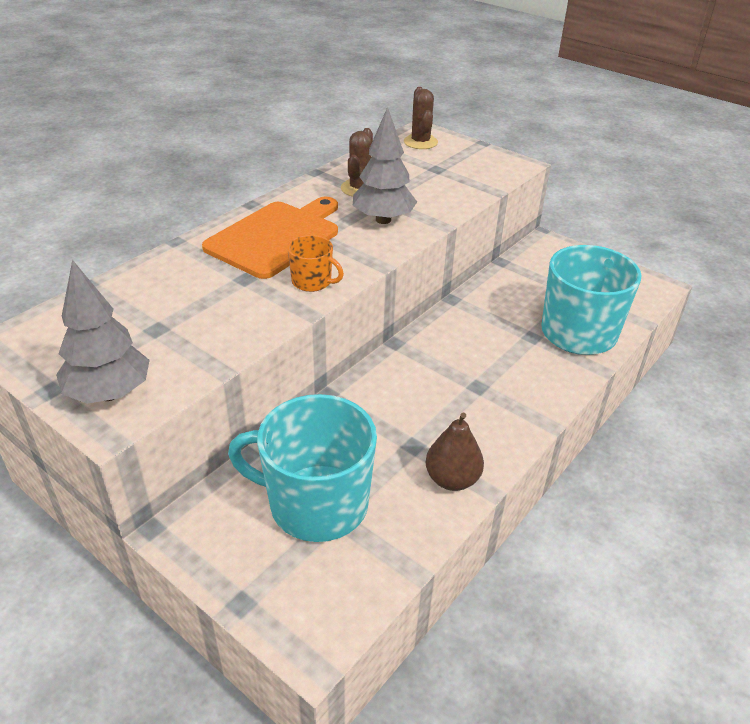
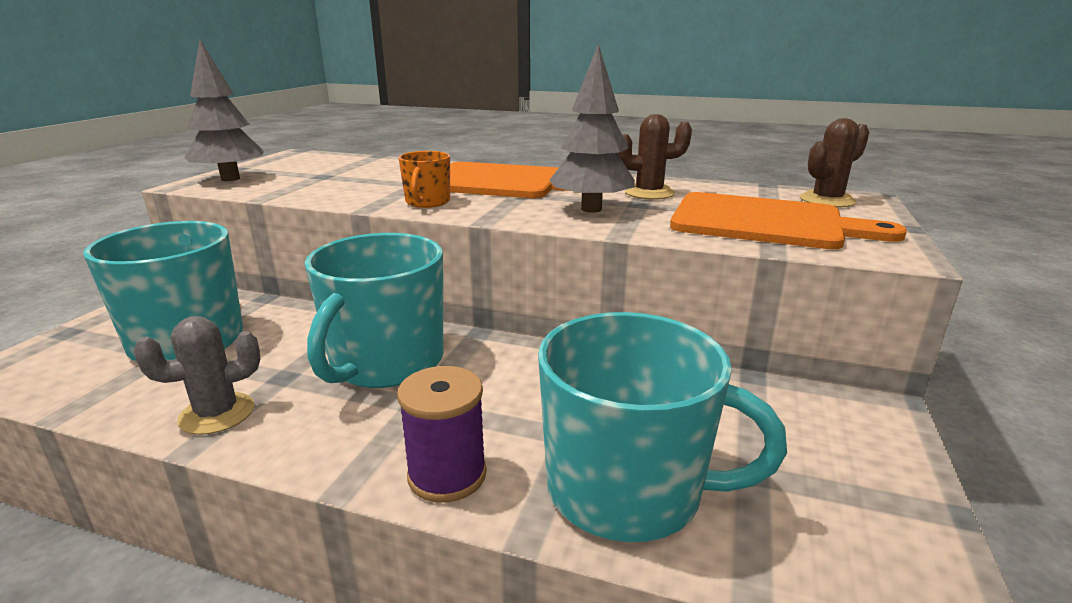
camera: 70 degrees right, 15 degrees down
brown pear [425,413,484,491] -> grey cactus [134,316,260,435]
none -> turquoise mug [305,233,443,388]
none -> purple spool [397,366,487,503]
none -> orange cutting board [670,192,907,249]

